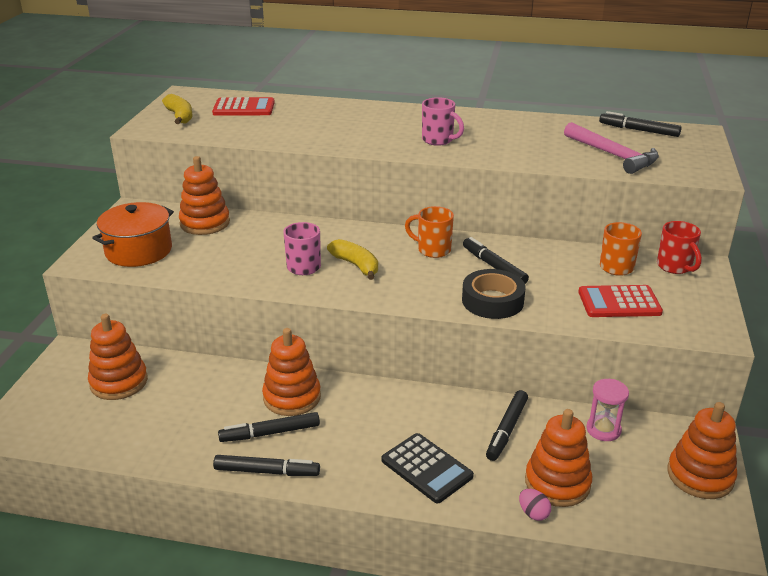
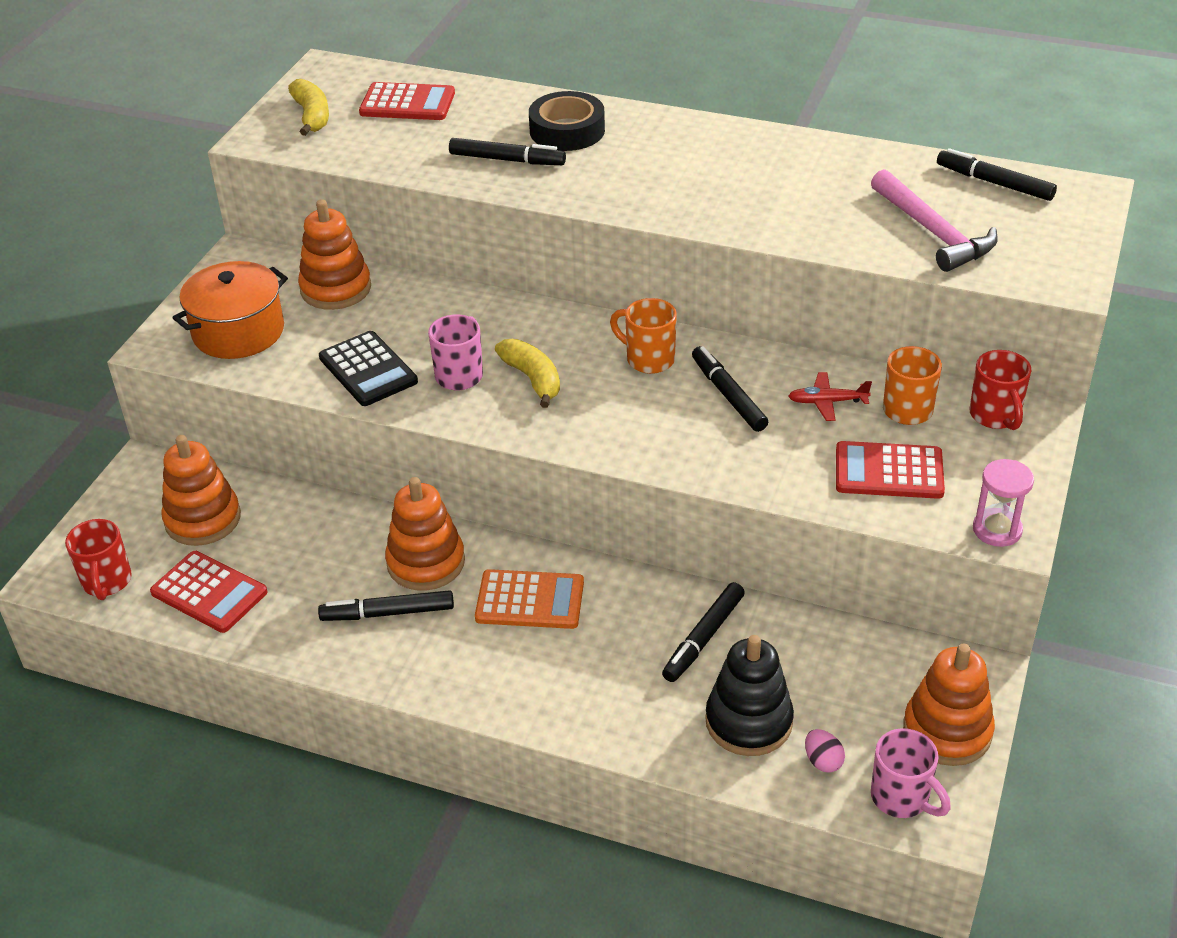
camera: 10 degrees right, 10 degrees up
black marker [213,455,320,476] -> black marker moved to [449,138,566,165]
black calculator [382,433,474,504] -> black calculator moved to [319,331,418,406]
pink mug [422,97,464,146] -> pink mug moved to [871,728,951,818]
black tape [462,269,526,319] -> black tape moved to [529,91,605,151]
pink egg [519,489,551,521] -> pink egg moved to [805,729,845,773]
orange stacking toy [525,409,592,507] -> black stacking toy [705,635,794,756]
pink hourglass [586,379,629,441] -> pink hourglass moved to [973,459,1034,547]
none -> red mug [65,519,132,600]
none -> red calculator [150,551,268,633]
none -> orange calculator [475,569,584,629]
none -> red plane [788,372,872,421]

